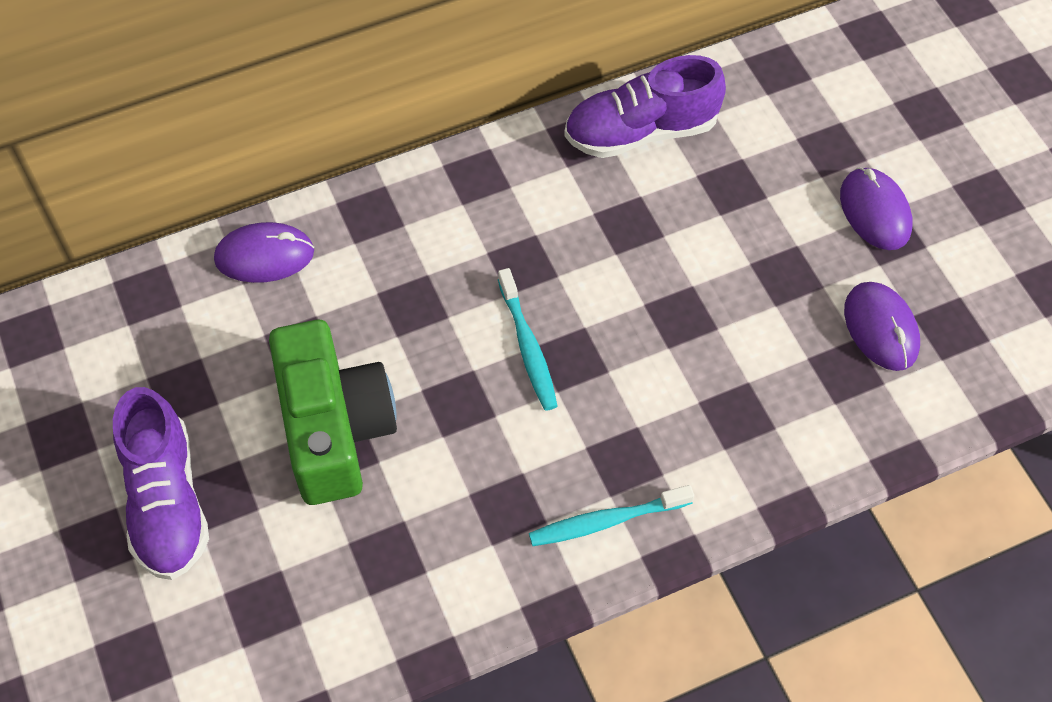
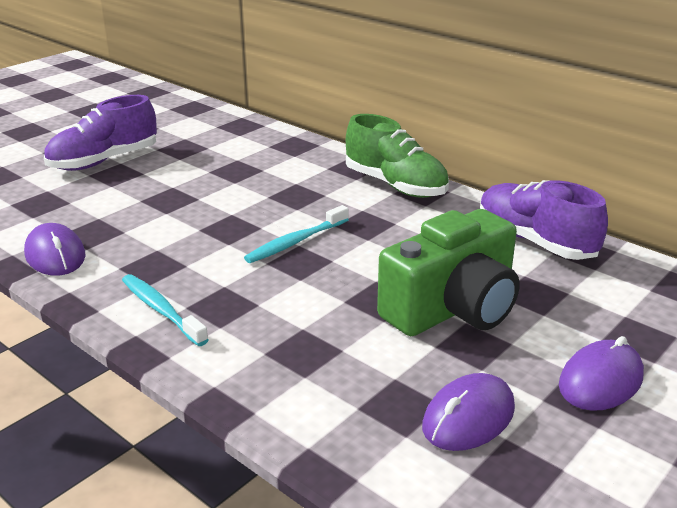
camera: 65 degrees right, 30 degrees down
purple mouse [214,222,314,283] -> purple mouse moved to [24,223,85,276]
green camera [269,320,397,505] -> green camera moved to [377,209,520,336]
none -> green shoe [346,114,449,198]

